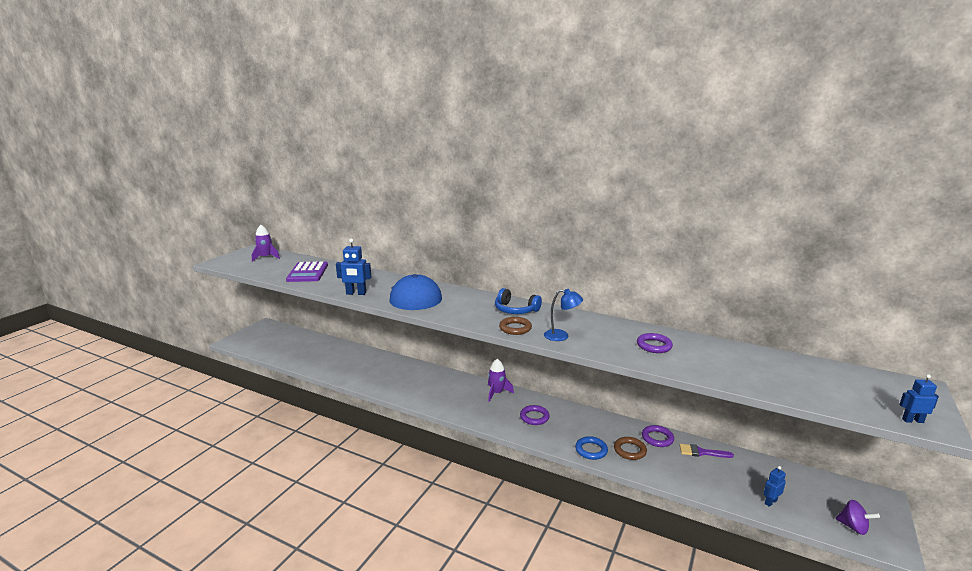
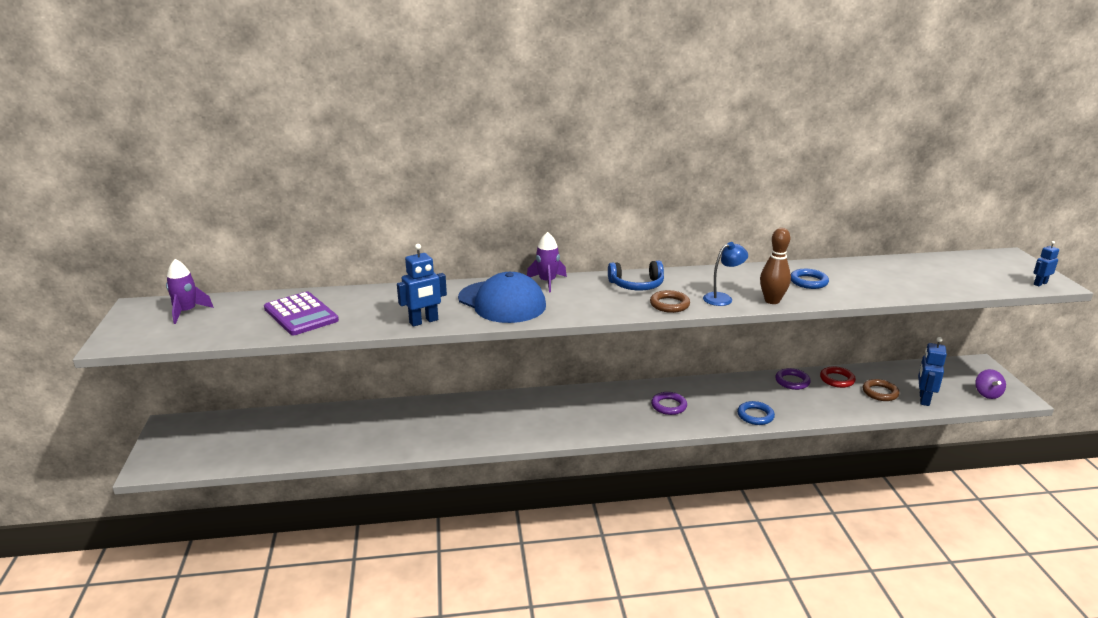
camera: 35 degrees left, 5 degrees up
purple rocket [488,359,514,402] -> purple rocket moved to [527,232,567,292]
brown ring [614,437,647,460] -> brown ring moved to [863,379,899,401]
purple ring [637,333,673,353] -> blue ring [791,269,829,289]
purple brush [680,444,734,458] -> red ring [820,366,856,388]
blue robot [764,466,786,507] -> blue robot [918,337,947,406], size x1.65
purple spinning top [836,500,880,535] -> purple spinning top turned 90 degrees clockwise [975,369,1006,399]
none -> brown bowling pin [760,228,791,304]

